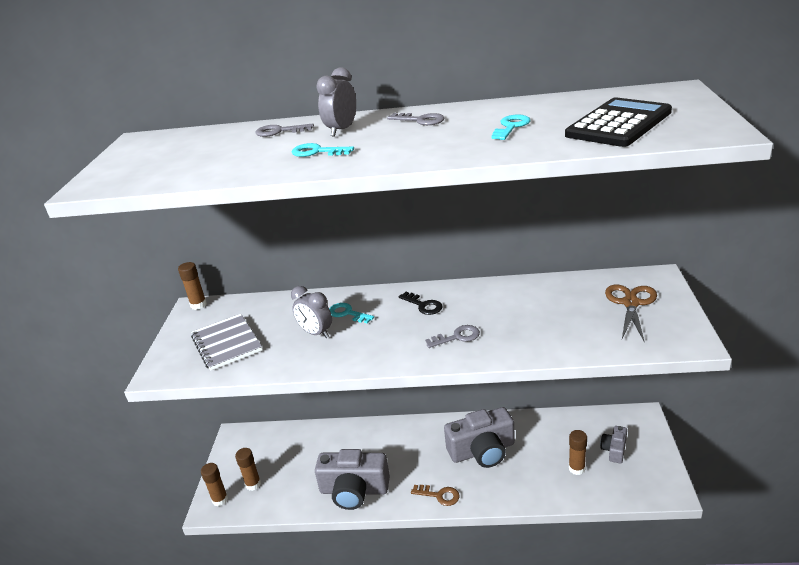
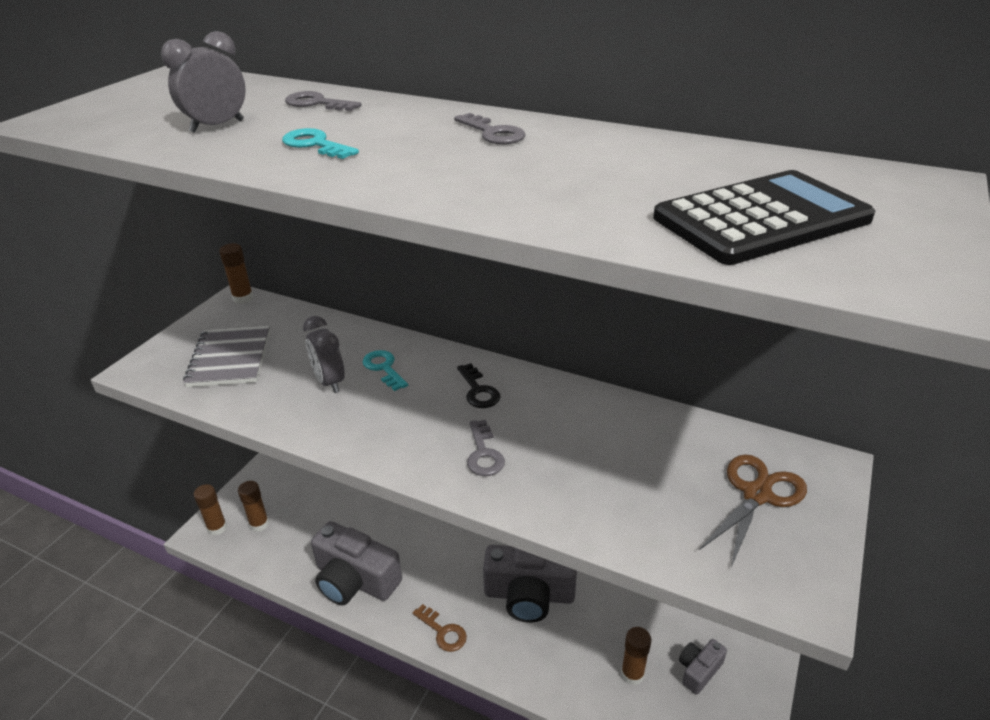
camera: 20 degrees right, 5 degrees up
grey clock [316,67,356,137] -> grey clock moved to [161,31,246,133]
grey key [425,325,480,348] -> grey key turned 75 degrees clockwise [467,420,505,476]
turquoise key [491,115,531,140] -> none

